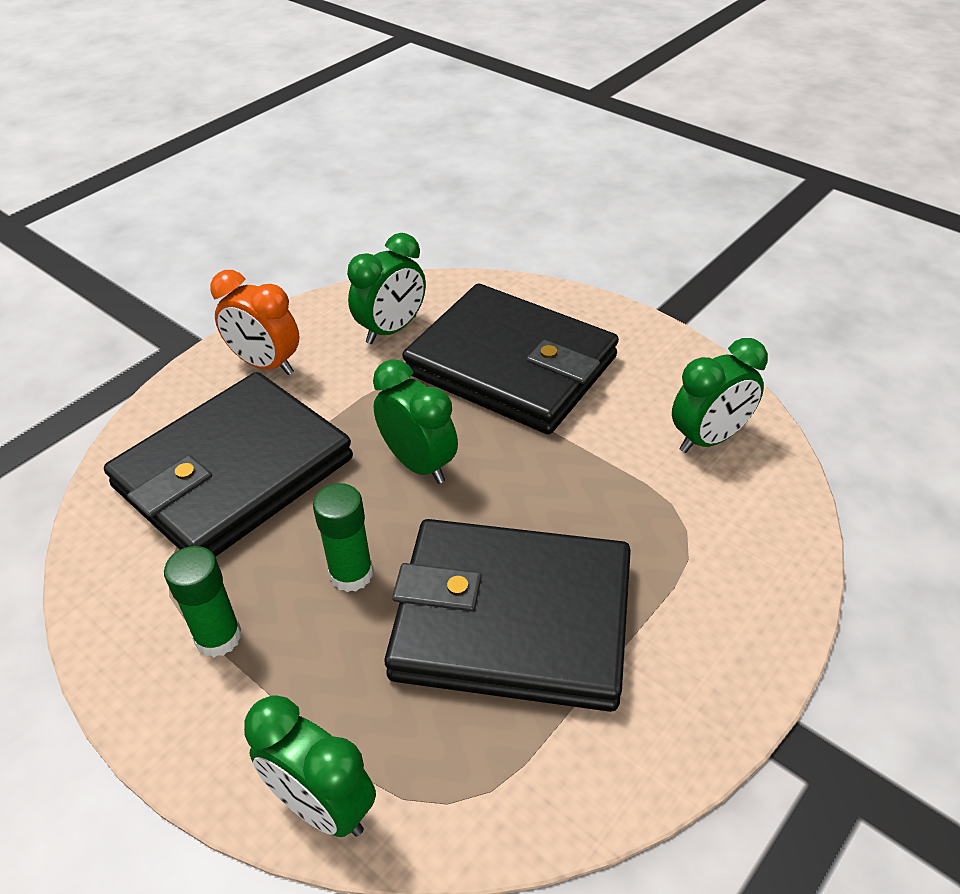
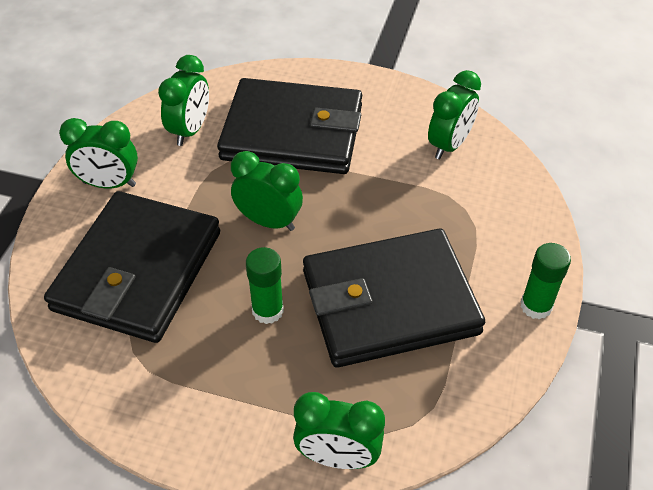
camera: 25 degrees left, 5 degrees up
green glue stick [164,546,241,657] -> green glue stick moved to [521,243,571,320]
orange clock [210,270,300,375] -> green clock [59,118,138,189]

